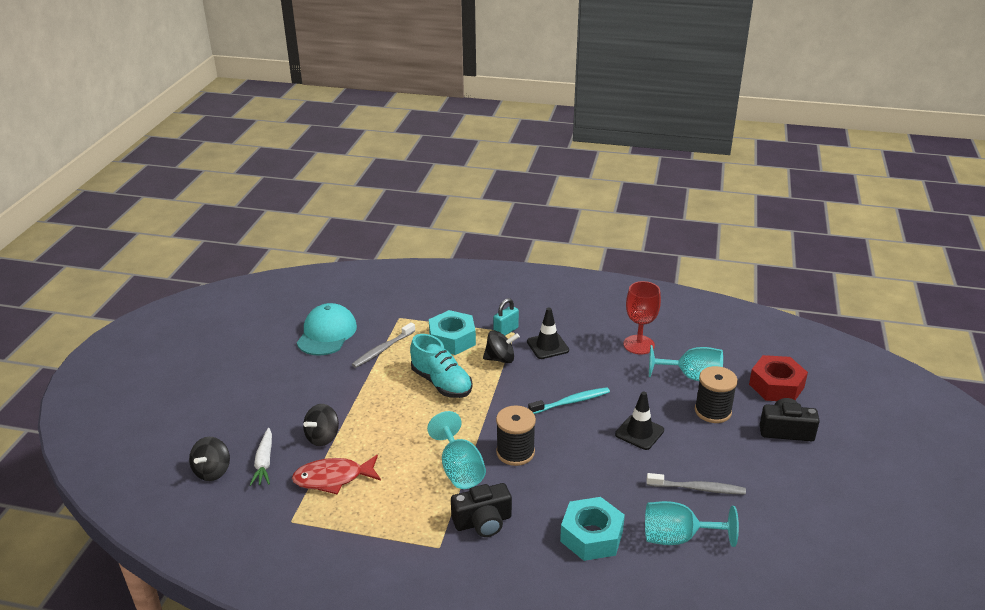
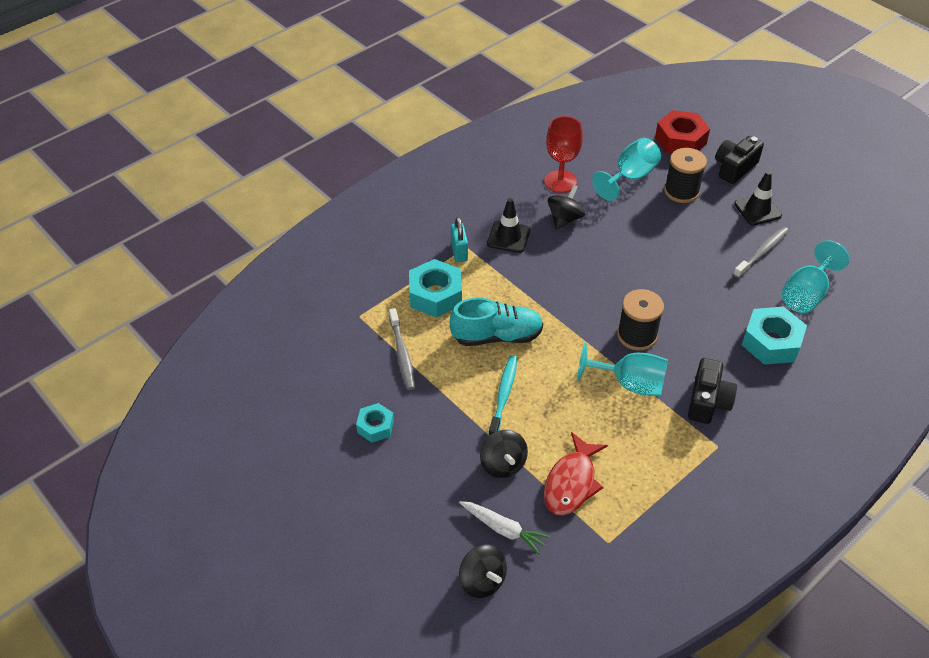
camera: 55 degrees left, 15 degrees up
turquoise cap [297,303,357,356] -> none
black spinning top [483,330,520,363] -> black spinning top moved to [548,185,585,229]
turquoise toothbrush [528,387,610,414] -> turquoise toothbrush moved to [489,355,517,436]
black traffic cone [615,391,664,450] -> black traffic cone moved to [734,171,782,225]
none -> turquoise nut [356,403,394,443]

